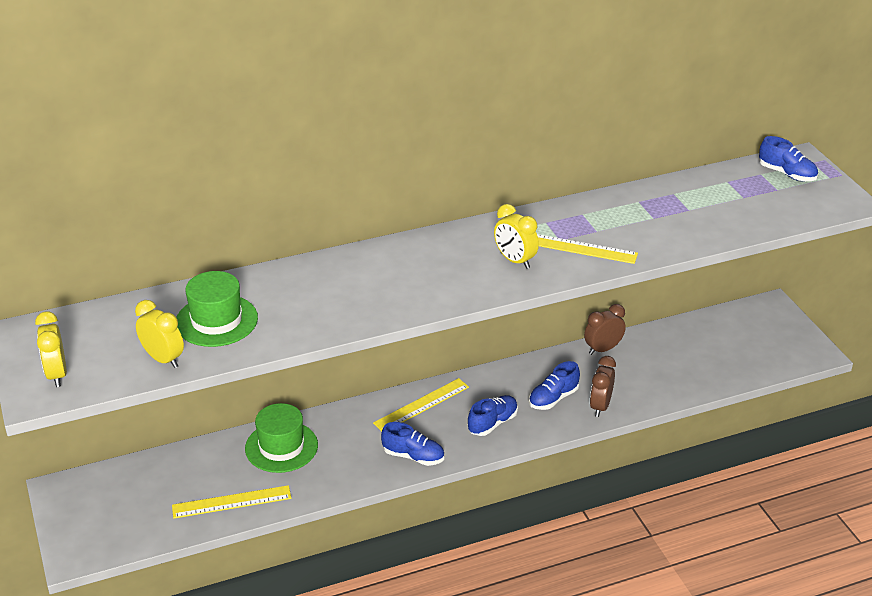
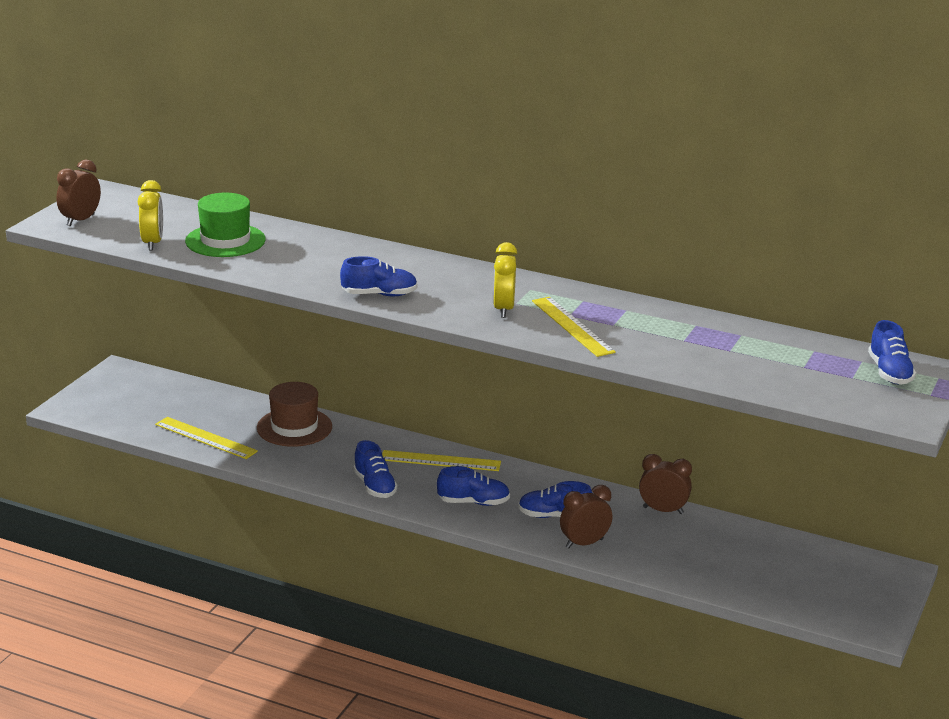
camera: 45 degrees right, 10 degrees down
yellow clock [35,312,67,387] -> brown clock [56,160,101,226]
green hat [245,403,318,473] -> brown hat [257,382,332,447]
none -> blue shoe [340,256,418,296]

